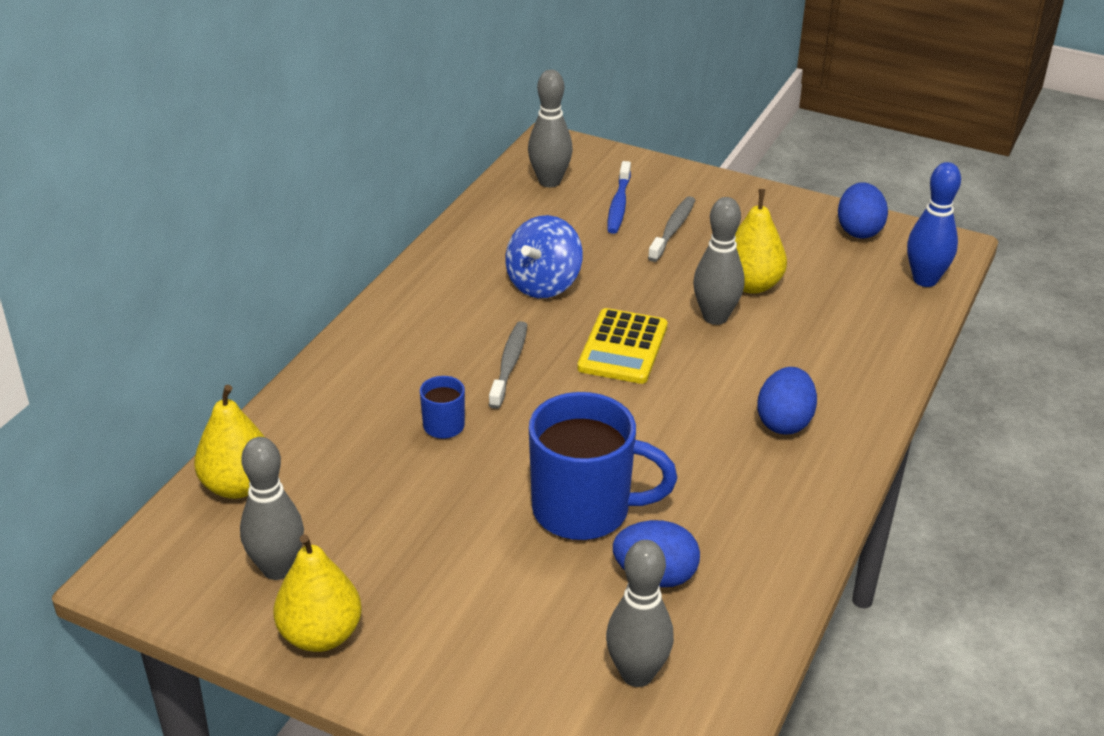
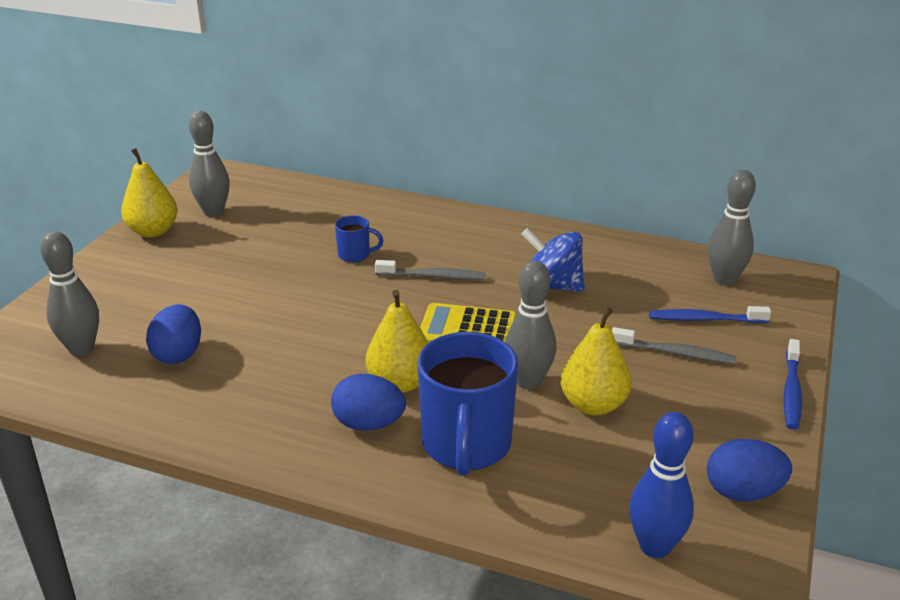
camera: 85 degrees right, 5 degrees down
yellow pear [194,385,265,499] -> yellow pear moved to [366,290,428,393]
blue mug [529,392,677,540] -> blue mug moved to [417,332,518,476]
none -> blue toothbrush [783,339,802,430]

